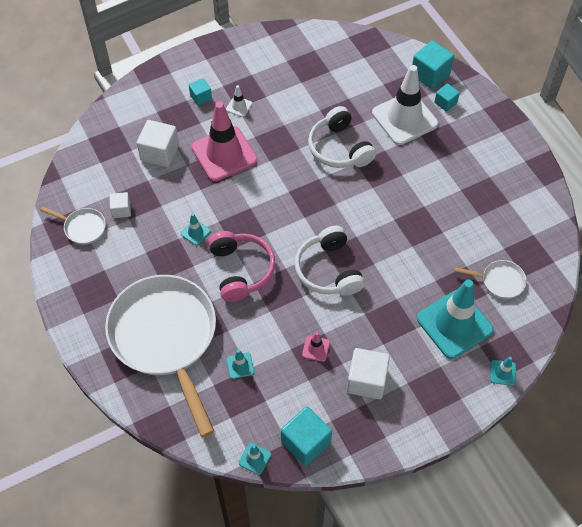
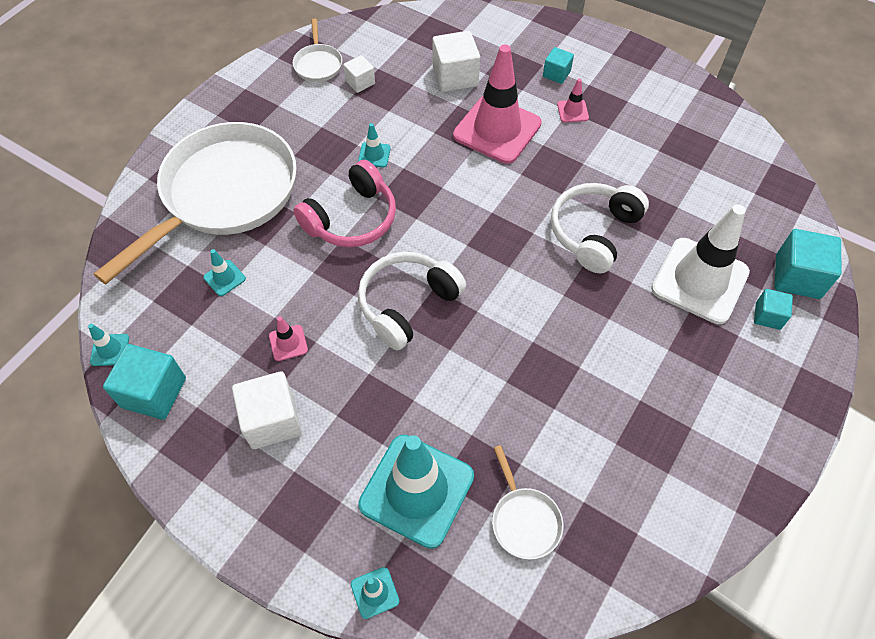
camera: 60 degrees right, 0 degrees up
white traffic cone [226,85,252,117] -> pink traffic cone [557,79,589,122]

